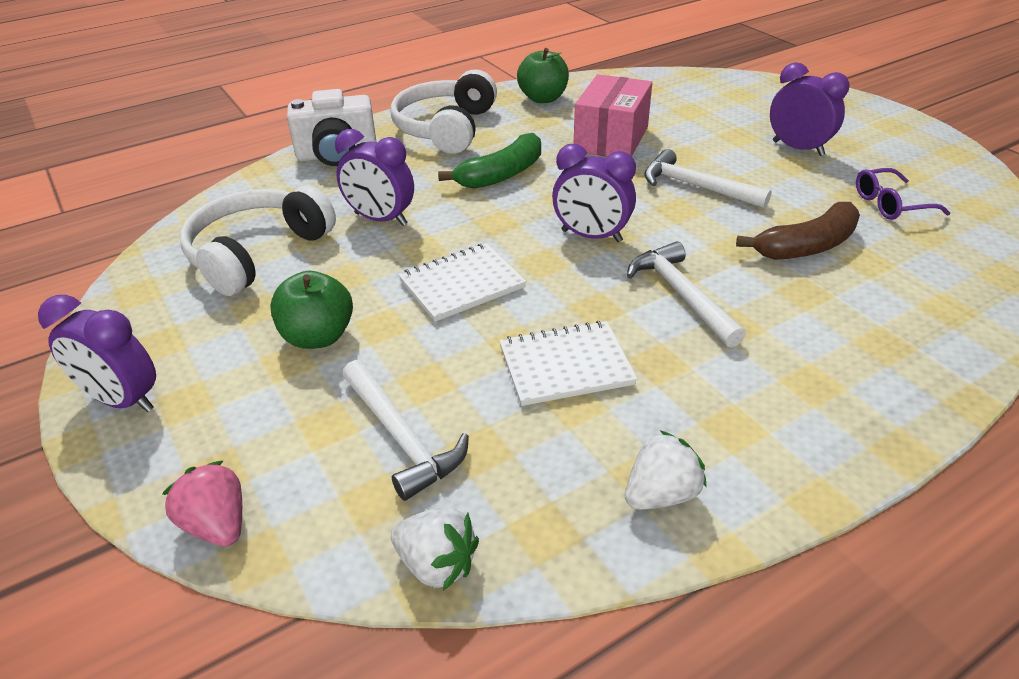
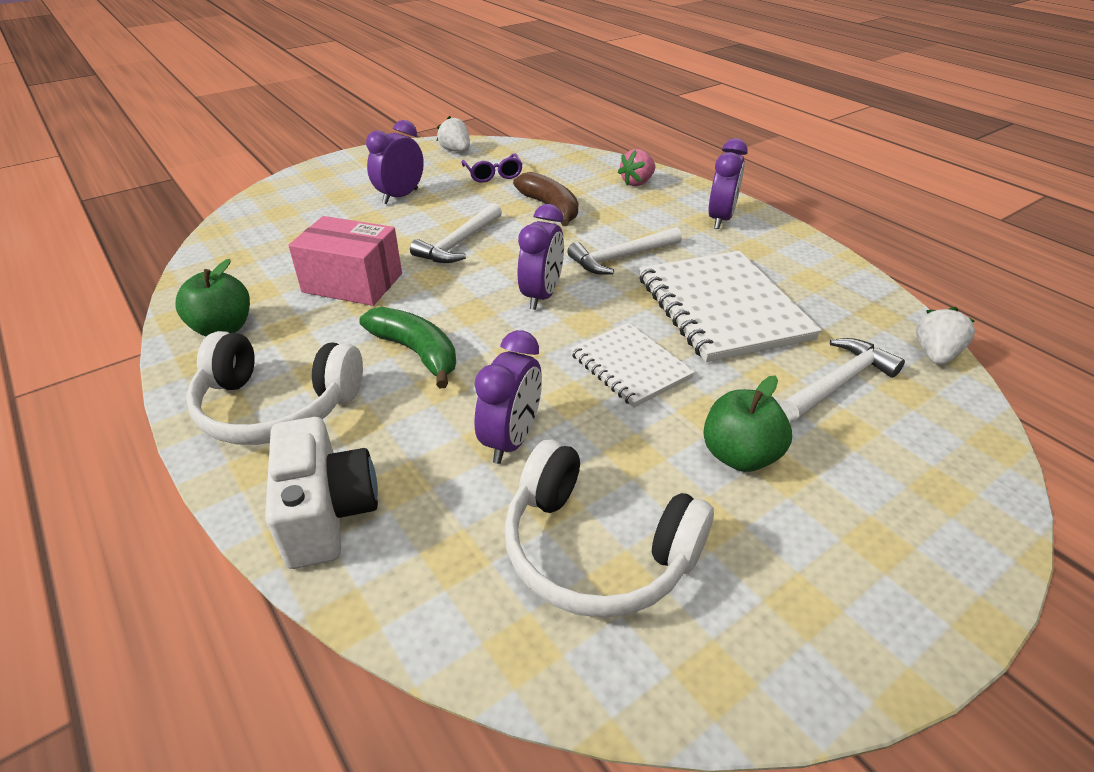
camera: 95 degrees left, 0 degrees up
purple clock [38,295,156,412] -> purple clock moved to [708,138,748,229]
pink strawberry [162,460,242,546] -> pink strawberry moved to [618,149,655,186]
white notebook [499,321,637,406] -> white notebook [639,251,822,362], size x1.70
white strawberry [625,430,707,510] -> white strawberry moved to [437,116,470,152]

